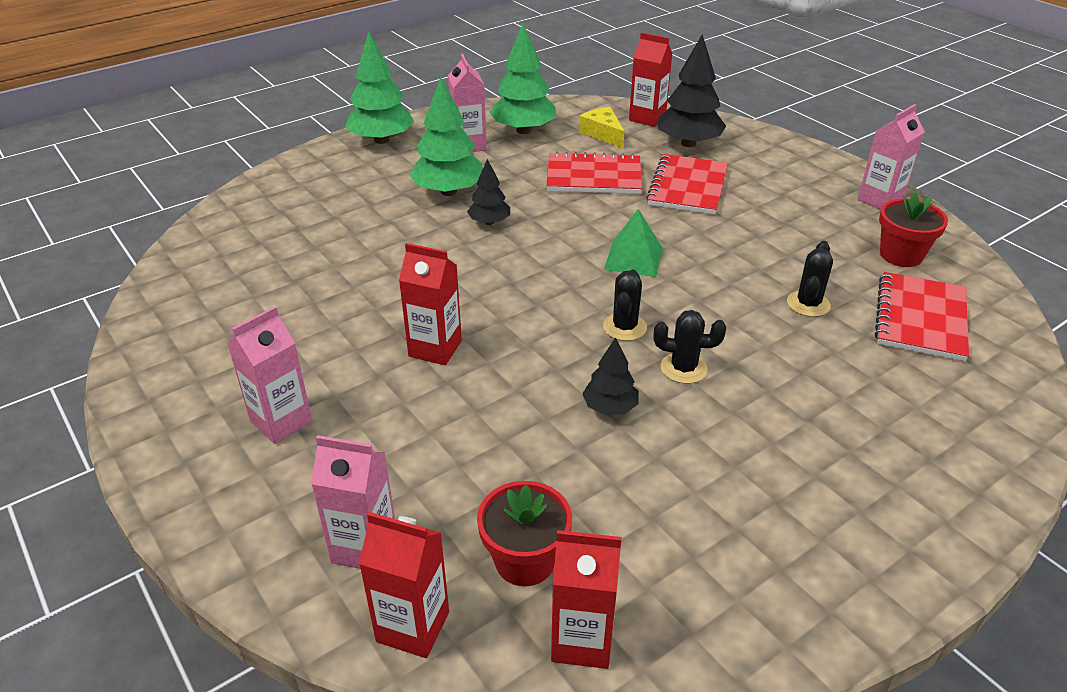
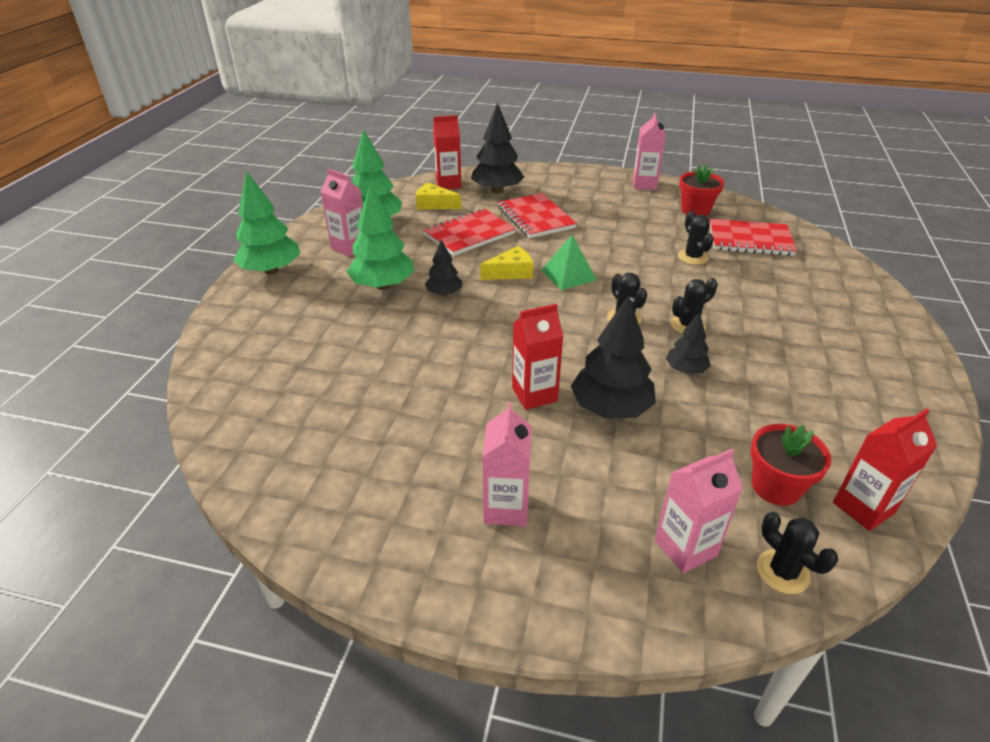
camera: 40 degrees left, 0 degrees up
red carton [359,512,449,658] -> black cactus [757,512,838,594]
red notebook [875,272,969,361] -> red notebook turned 60 degrees counterclockwise [710,219,797,256]
none -> yellow cheese [480,246,533,280]
none -> black tree [571,295,656,419]

